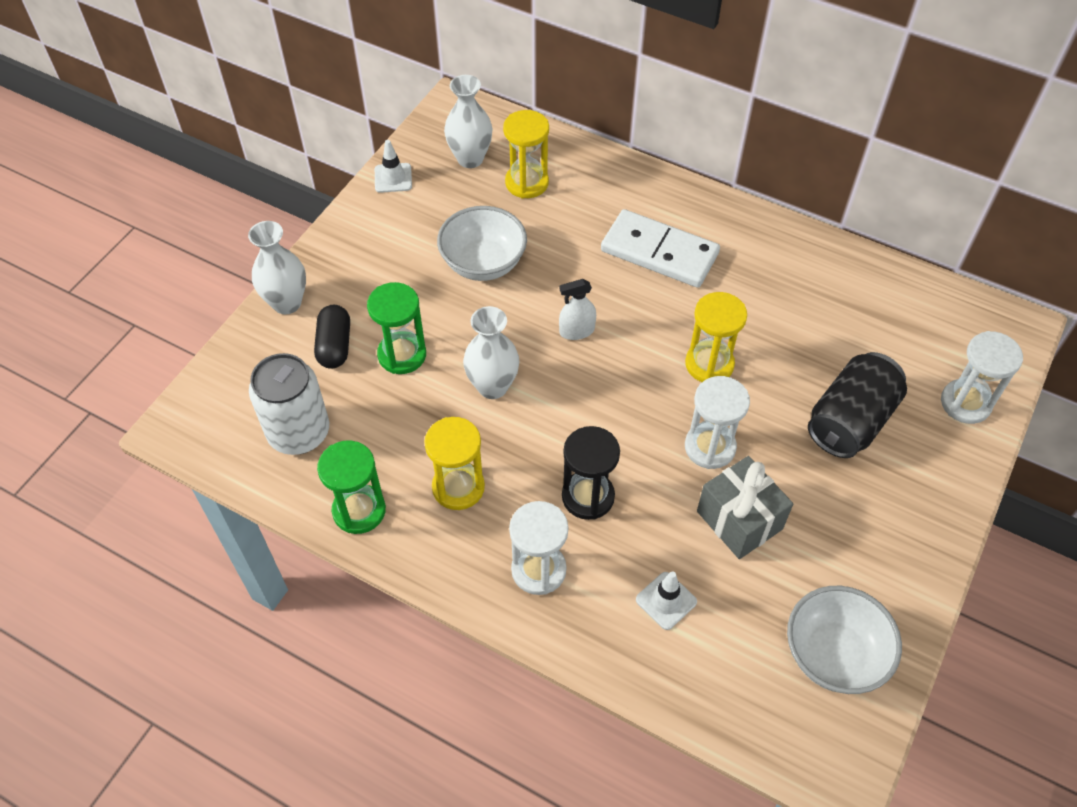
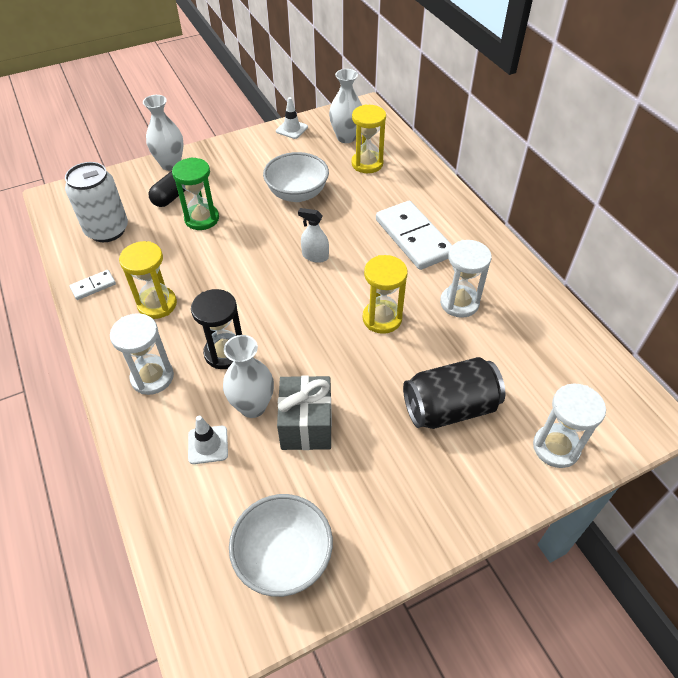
camera: 35 degrees right, 5 degrees down
green hourglass [317,440,386,534] -> white domino [69,270,116,300]
white vase [463,306,519,399] -> white vase moved to [223,335,274,418]
white hourglass [685,376,750,469] -> white hourglass moved to [440,240,492,318]

